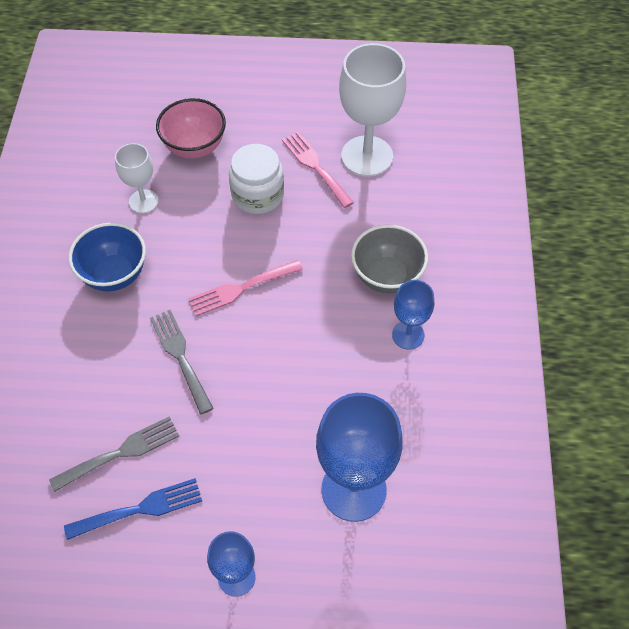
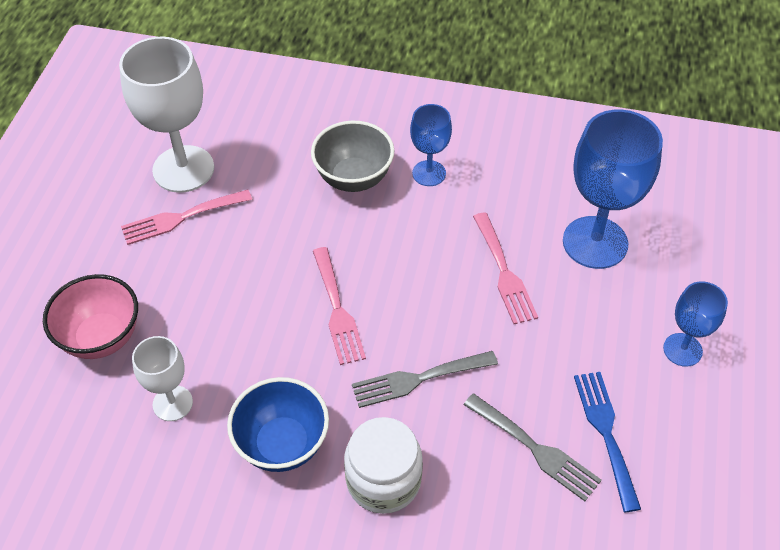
camera: 80 degrees left, 5 degrees down
grey fork [49,417,179,492] -> grey fork turned 150 degrees clockwise [464,393,602,501]
white jar [229,144,284,214] -> white jar moved to [344,417,423,514]
none -> pink fork [473,212,538,324]

